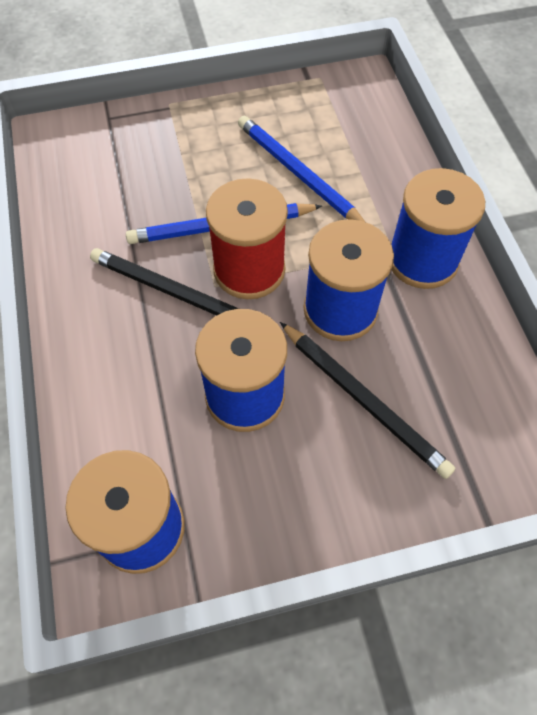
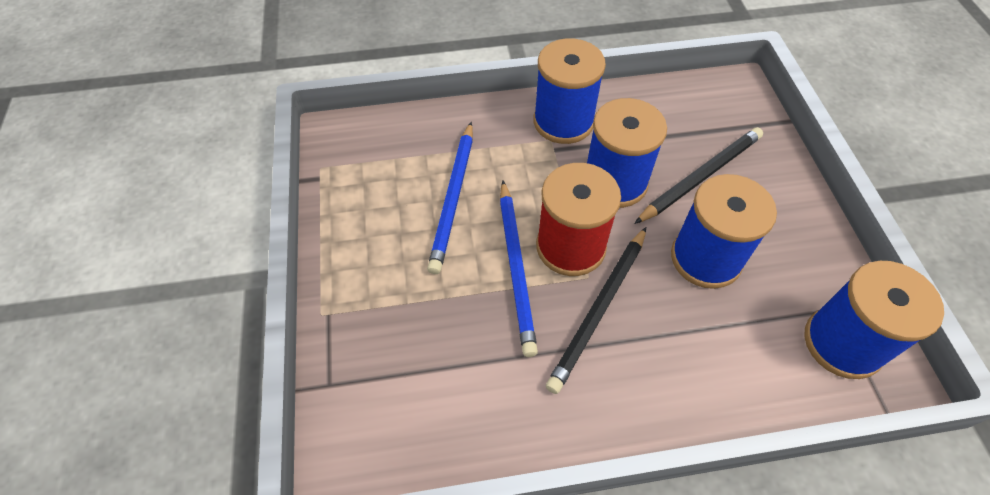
camera: 85 degrees left, 5 degrees down
blue pencil [238,116,365,222] -> blue pencil turned 45 degrees counterclockwise [427,122,473,274]

